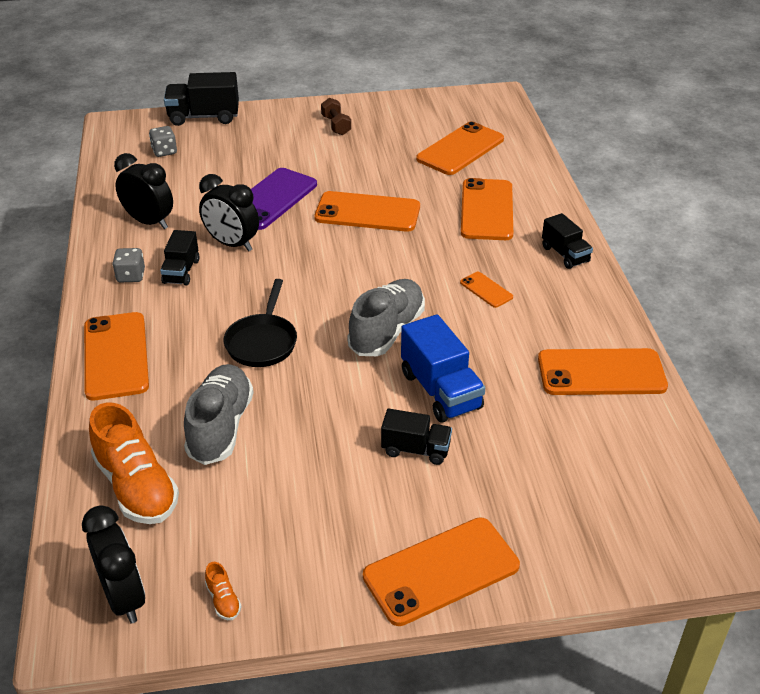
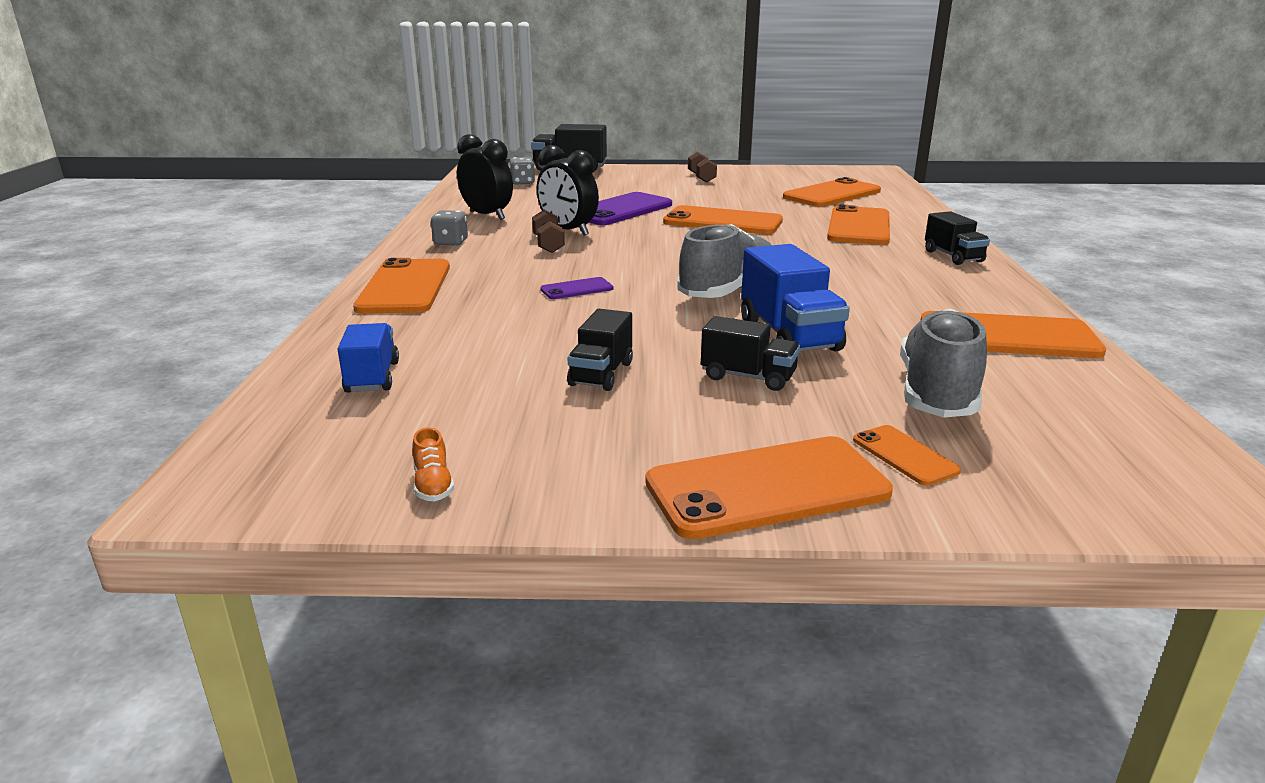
camera: 10 degrees right, 15 degrees down
black clock [82,506,145,623] -> none
orange shoe [89,402,179,524] -> blue truck [337,323,399,393]
black truck [160,230,200,286] -> black truck moved to [567,309,633,391]
grey shoe [184,364,254,465] -> grey shoe moved to [900,309,987,418]
black pan [224,279,297,367] -> purple phone [540,277,614,299]
orange phone [460,272,513,308] -> orange phone moved to [853,425,961,486]
none -> brown dumbbell [532,210,565,253]

